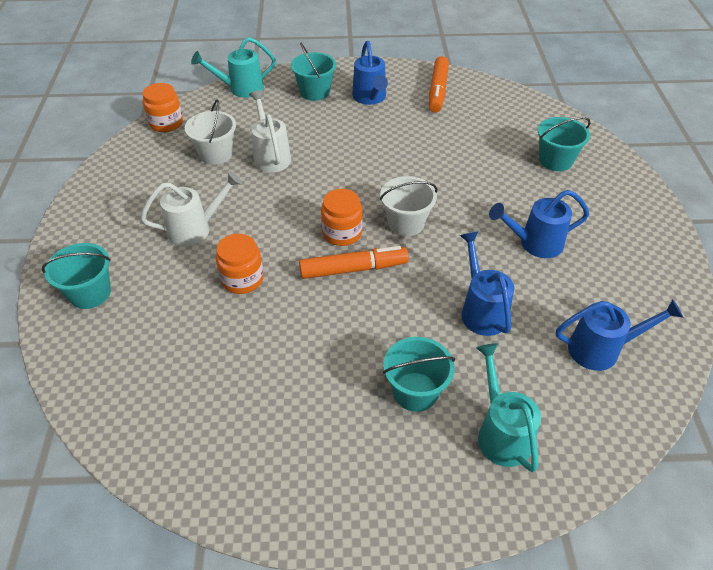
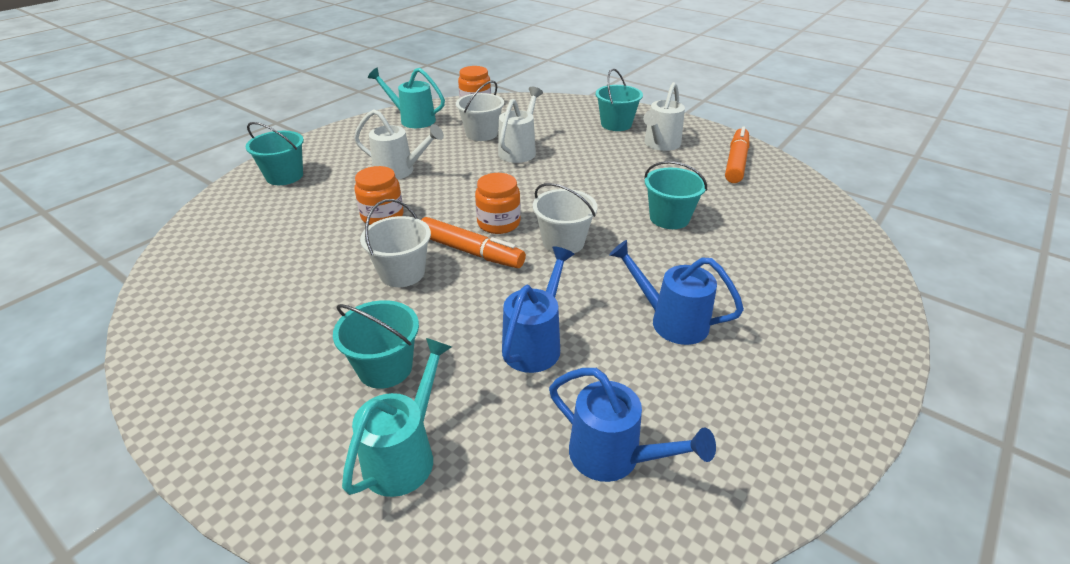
camera: 40 degrees right, 10 degrees down
turquoise watering can [191,37,276,98] -> turquoise watering can moved to [368,68,445,128]
blue watering can [352,41,388,105] -> white watering can [643,82,685,151]
orange marker [429,56,449,112] -> orange marker turned 150 degrees clockwise [725,126,750,183]
turquoise bucket [538,117,591,171] -> turquoise bucket moved to [644,161,707,229]
none -> white bucket [360,199,431,287]

